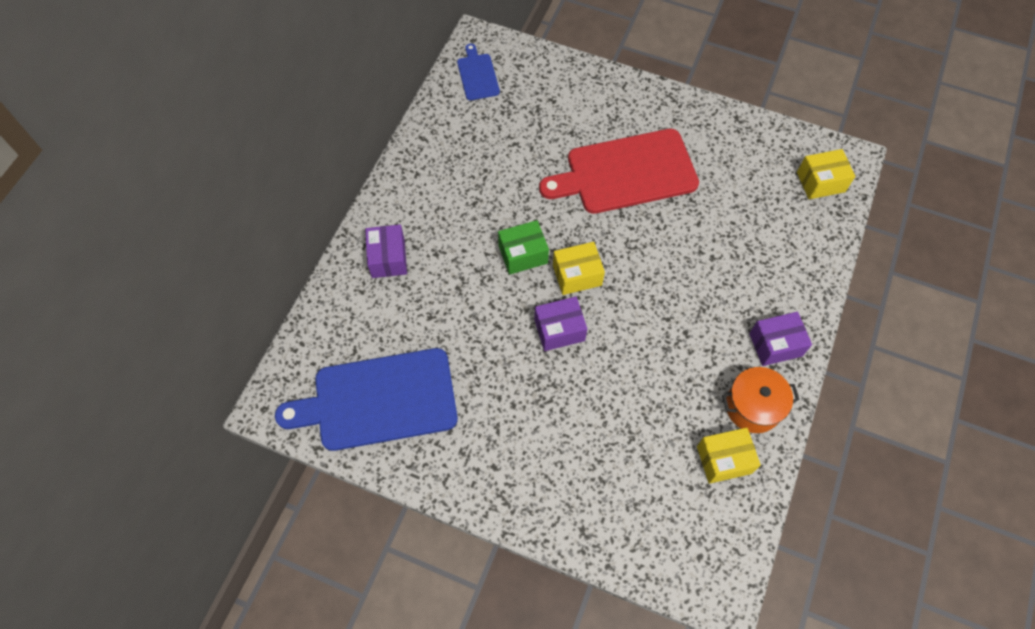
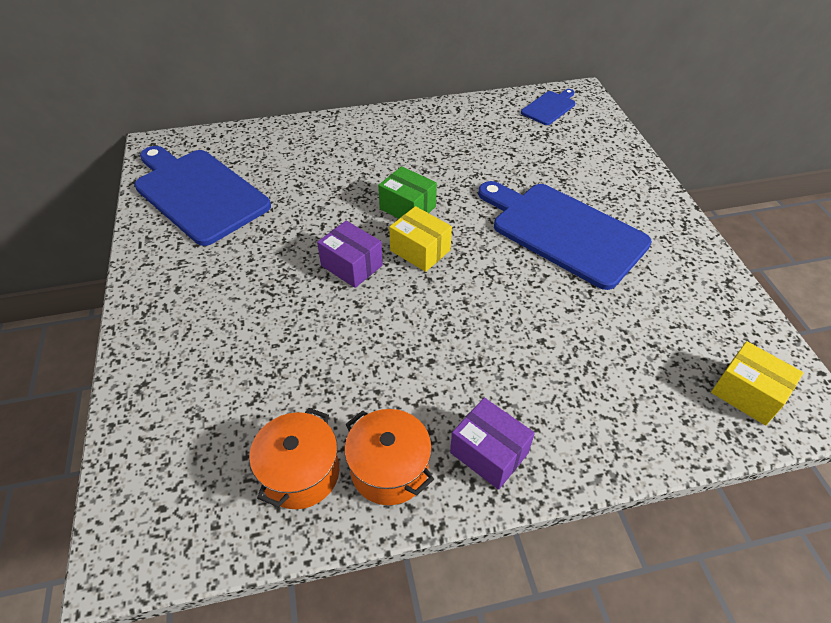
camera: 55 degrees right, 15 degrees down
purple box [365,225,407,278] -> none
red cutting board [539,129,699,214] -> blue cutting board [478,181,652,290]
yellow box [697,428,761,484] -> orange pot [249,408,339,509]

